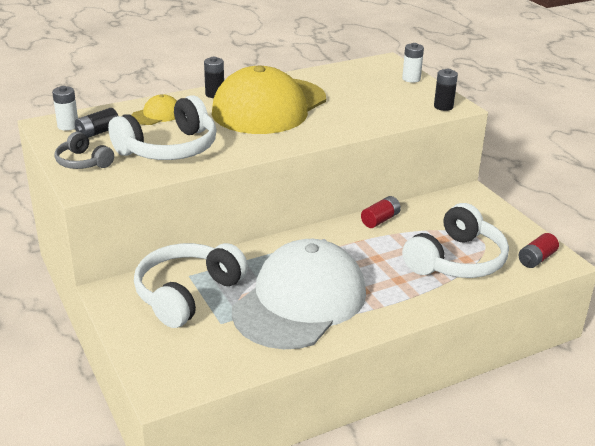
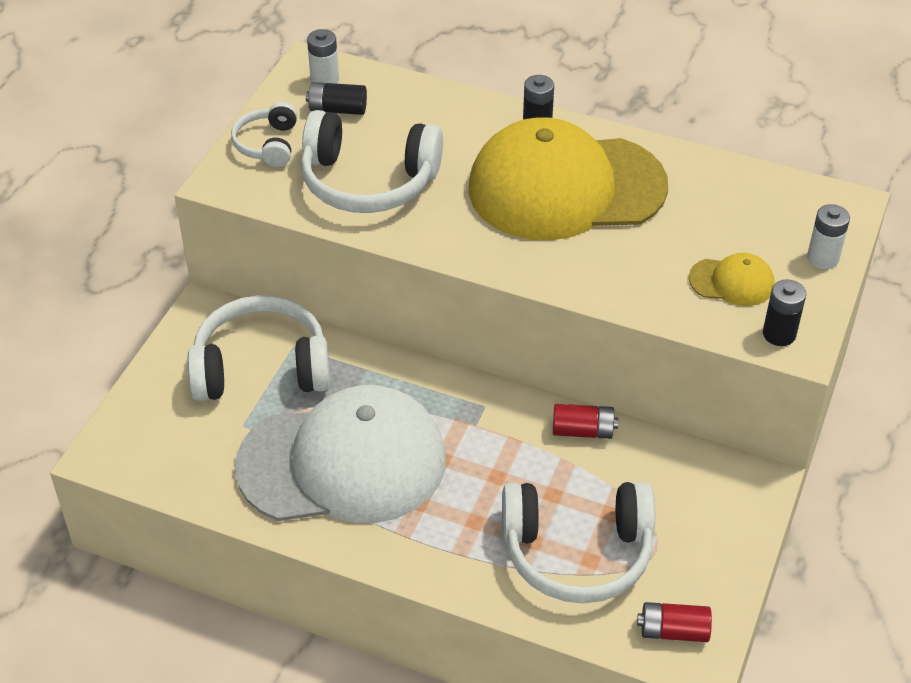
camera: 50 degrees right, 15 degrees up
grey headphones [54,132,114,169] -> white headphones [231,102,297,167]
yellow cap [131,94,177,125] -> yellow cap moved to [689,253,775,306]

